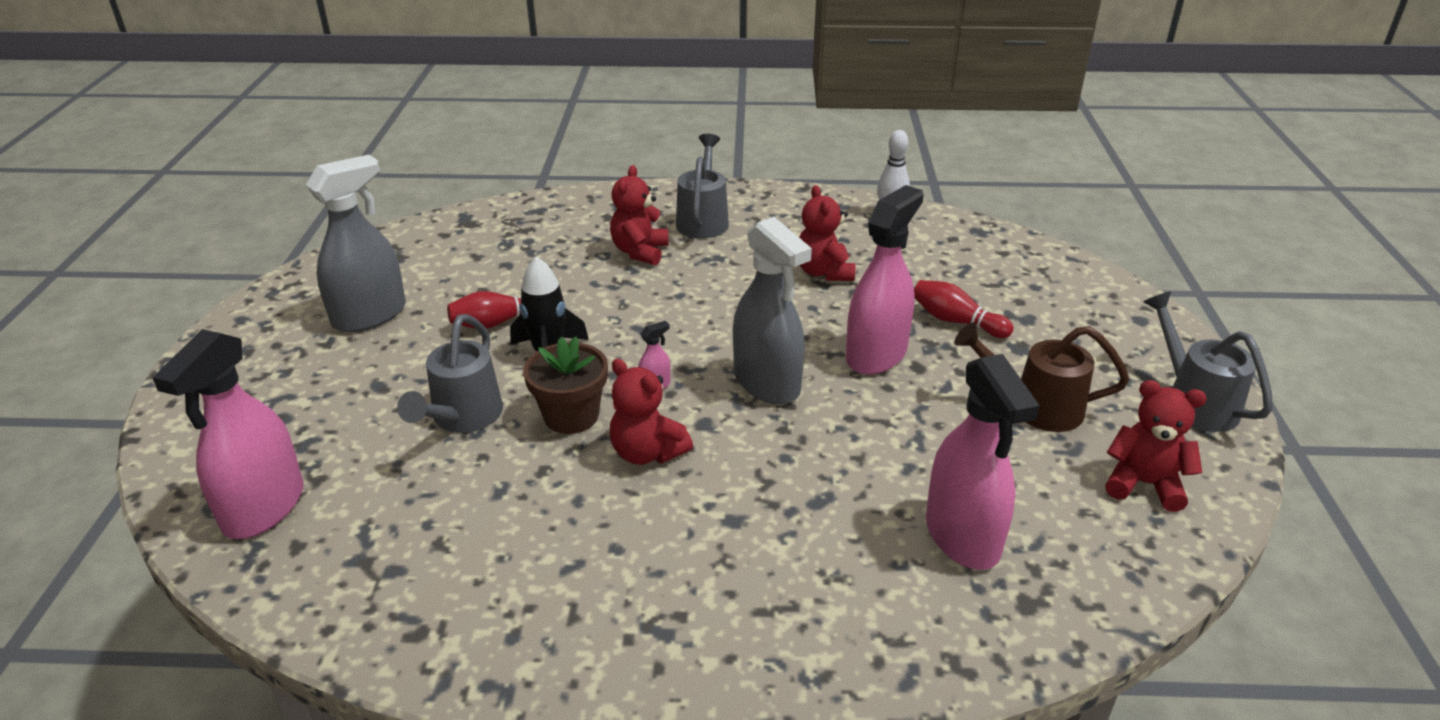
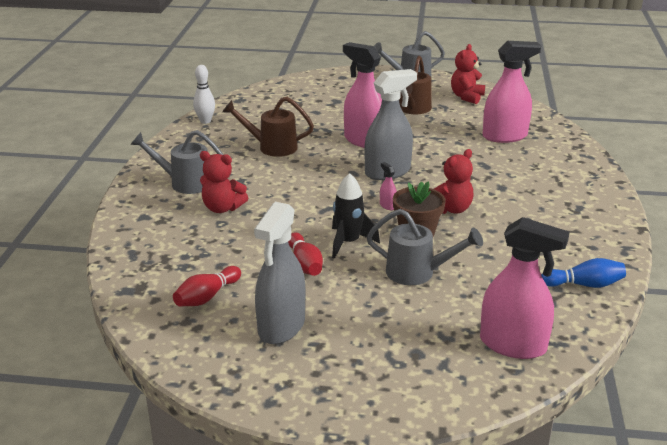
camera: 85 degrees left, 5 degrees down
grey spray bottle [306,155,406,332] -> grey spray bottle turned 120 degrees counterclockwise [254,202,305,344]
red teddy bear [799,185,855,281] -> brown watering can [222,97,314,157]
red bowling pin [914,280,1014,338] -> red bowling pin moved to [173,266,241,306]
none -> blue bowling pin [541,258,626,288]

